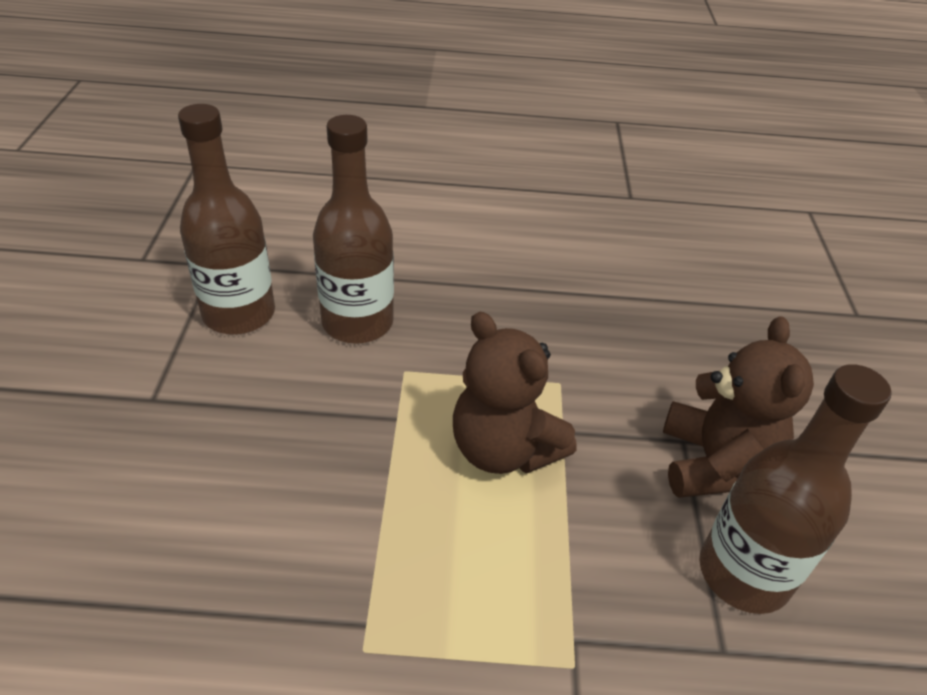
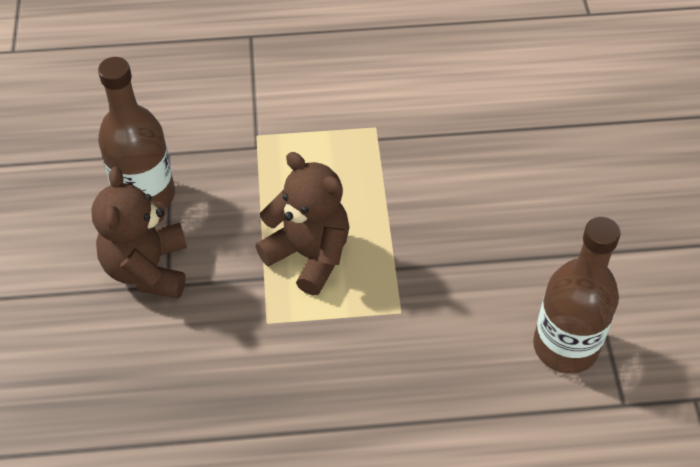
camera: 175 degrees right, 10 degrees up
brown bottle [313,115,394,344] -> none

